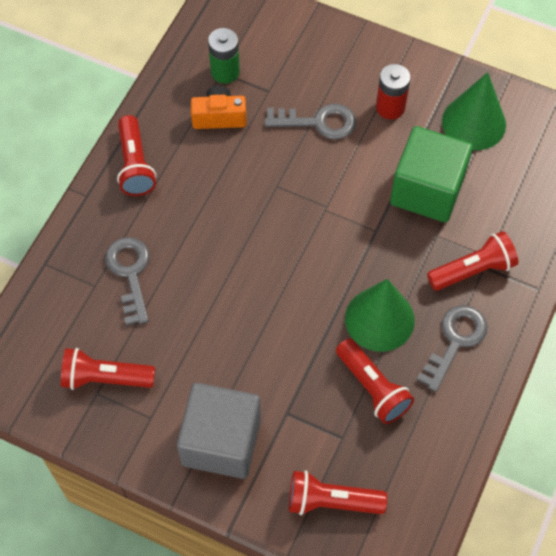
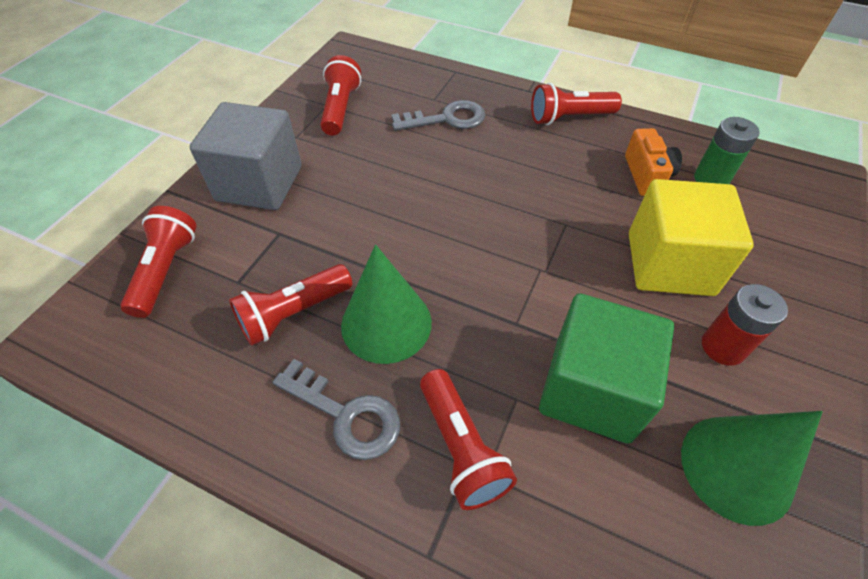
camera: 90 degrees right, 10 degrees down
grey key [265,104,356,139] -> yellow cube [629,179,754,296]

